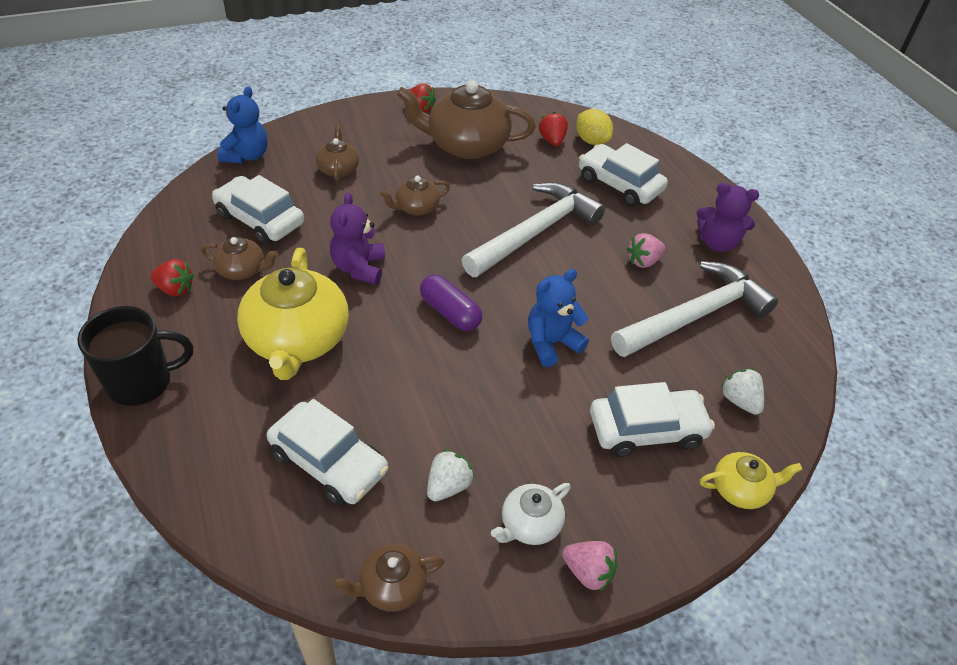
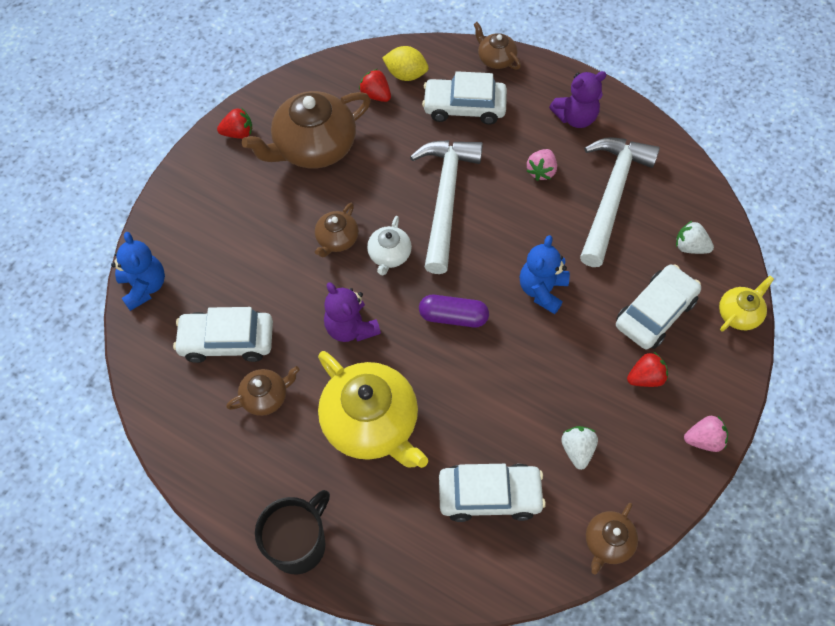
camera: 35 degrees left, 15 degrees up
red strawberry [150,259,194,296] -> red strawberry moved to [627,352,668,387]
brown teapot [316,124,359,181] -> brown teapot moved to [473,22,521,70]
white teapot [491,483,571,545] -> white teapot moved to [367,216,412,275]

